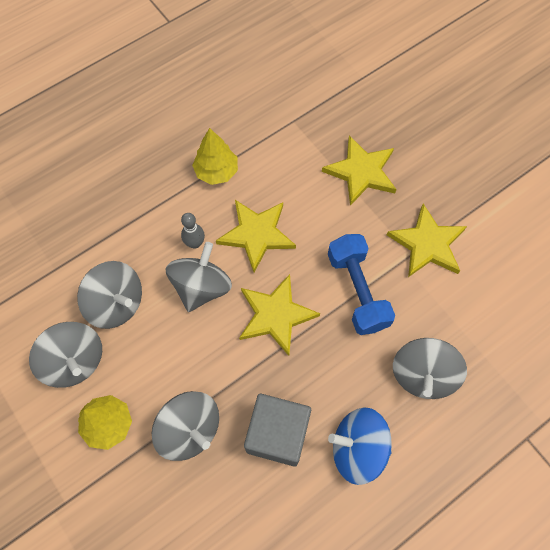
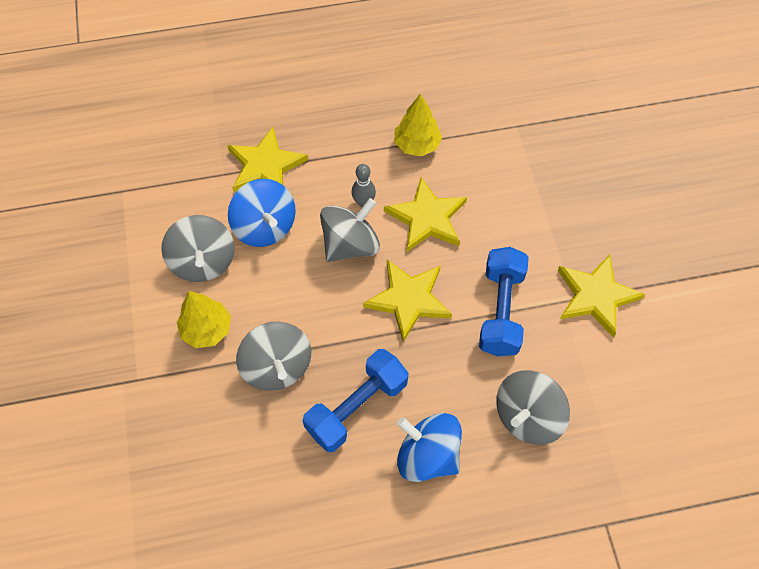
camera: 25 degrees right, 5 degrees down
grey spinning top [77,261,142,329] -> blue spinning top [228,179,296,247]
grey cube [244,394,311,467] -> blue dumbbell [302,349,408,452]
yellow star [322,135,397,206] -> yellow star moved to [227,127,308,192]

